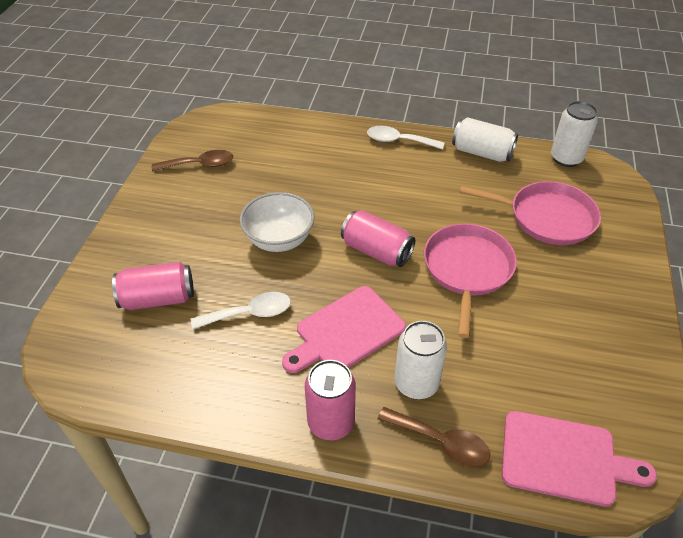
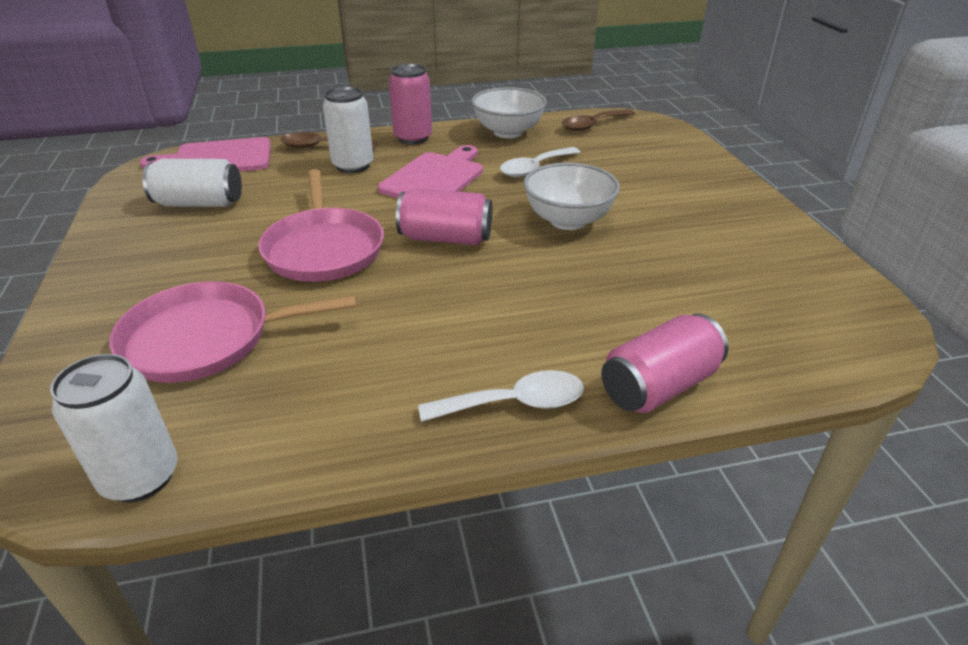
camera: 155 degrees right, 10 degrees down
pink can [112,262,194,310] -> pink can moved to [601,313,728,413]
brown spoon [152,150,233,171] -> brown spoon moved to [562,109,635,131]
white can [452,117,518,162] -> white can moved to [142,159,242,207]
none -> white bowl [471,87,547,138]

